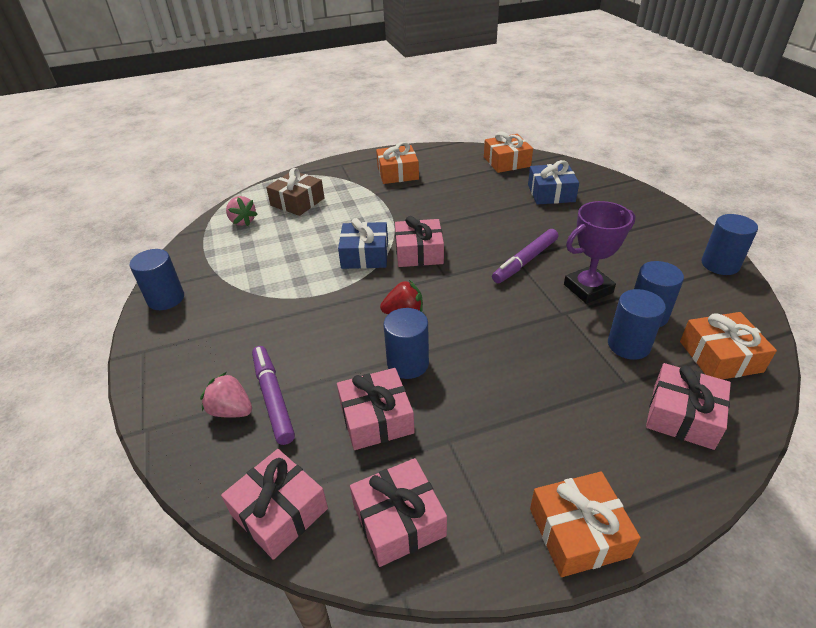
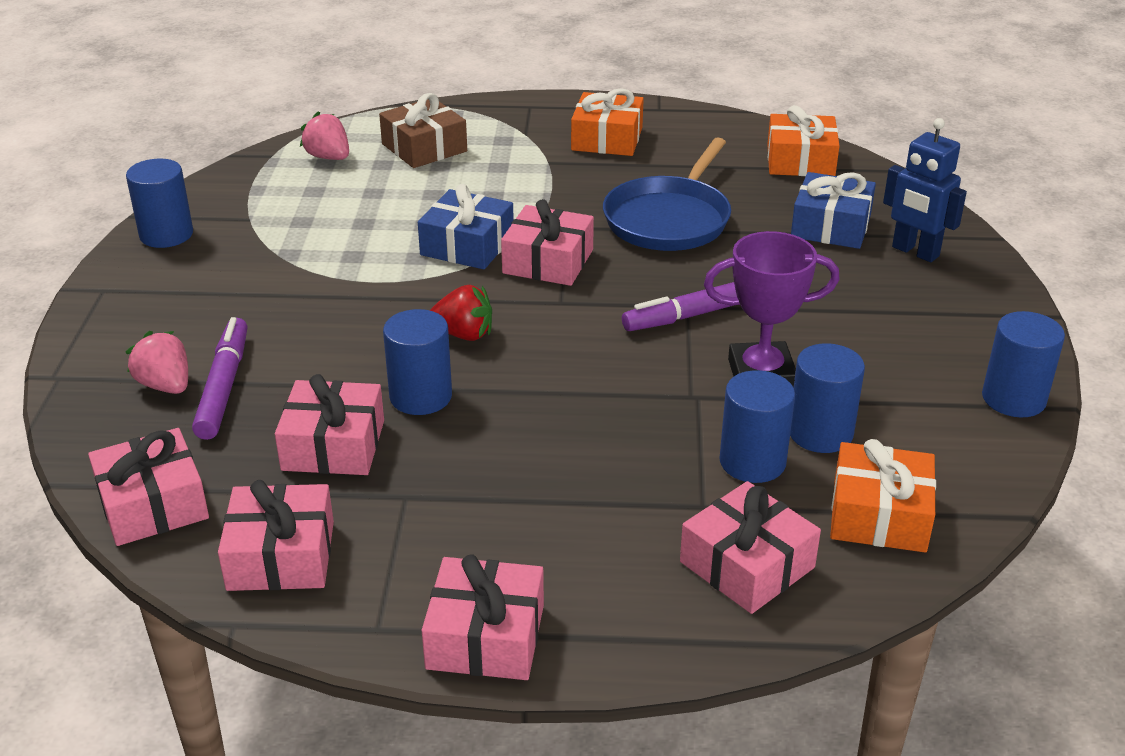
camera: 20 degrees right, 5 degrees down
pink strawberry [226,196,258,226] -> pink strawberry turned 150 degrees clockwise [300,111,349,160]
orange gift [530,472,641,577] -> pink gift [422,554,544,680]
none -> blue pan [603,138,731,251]
none -> blue robot [883,118,967,262]

